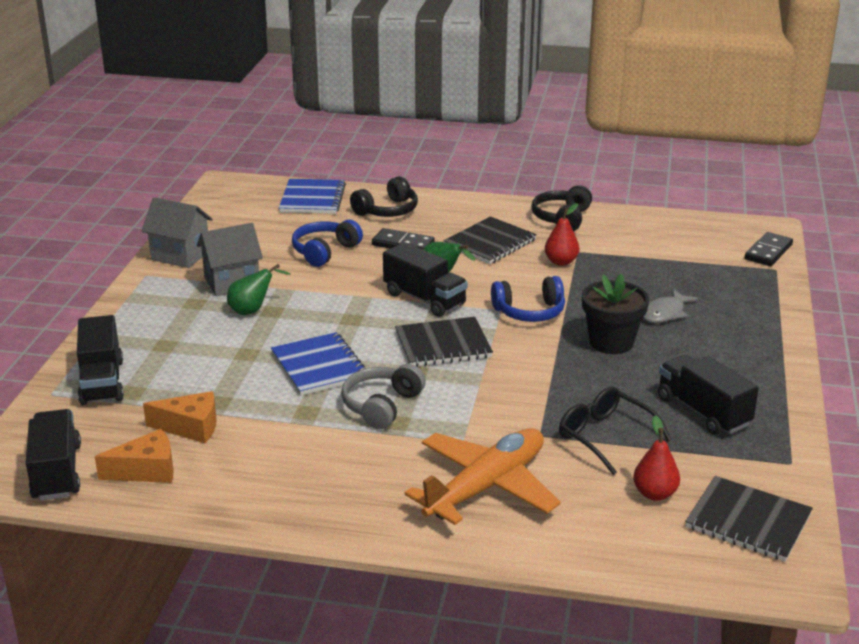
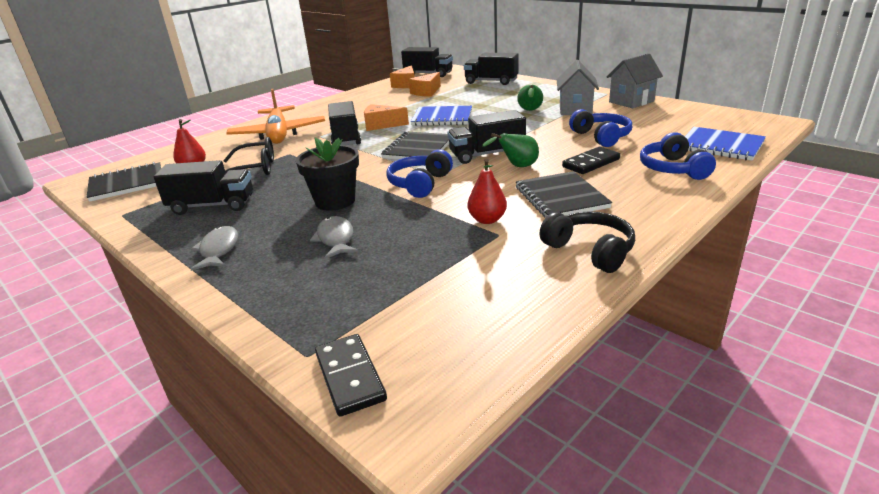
camera: 125 degrees right, 0 degrees up
grey headphones [341,364,426,429] -> orange cheese [364,104,409,131]
black headphones [350,176,418,217] -> blue headphones [640,132,716,180]
none -> grey fish [191,226,238,271]
none -> black truck [328,101,361,145]

